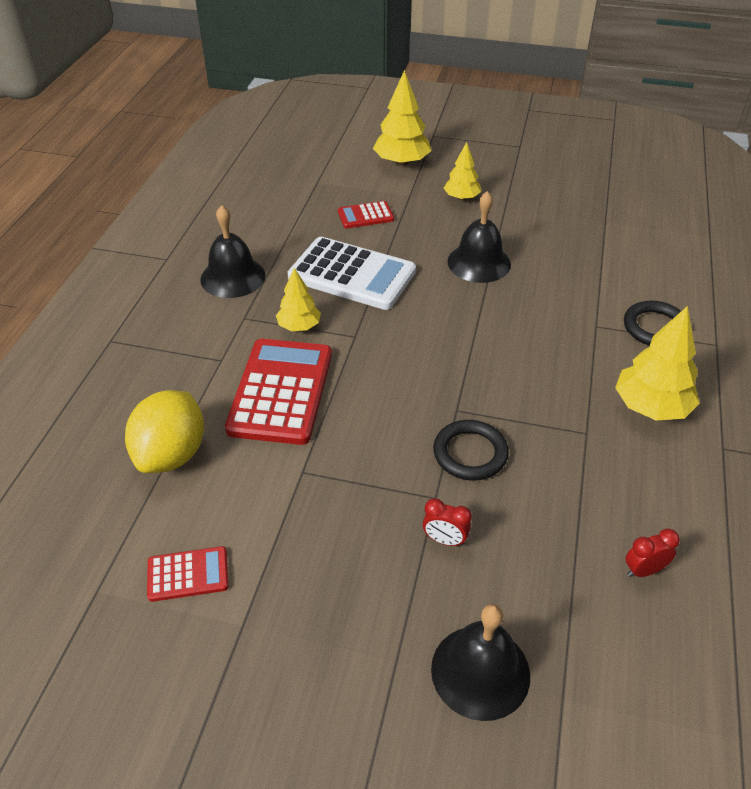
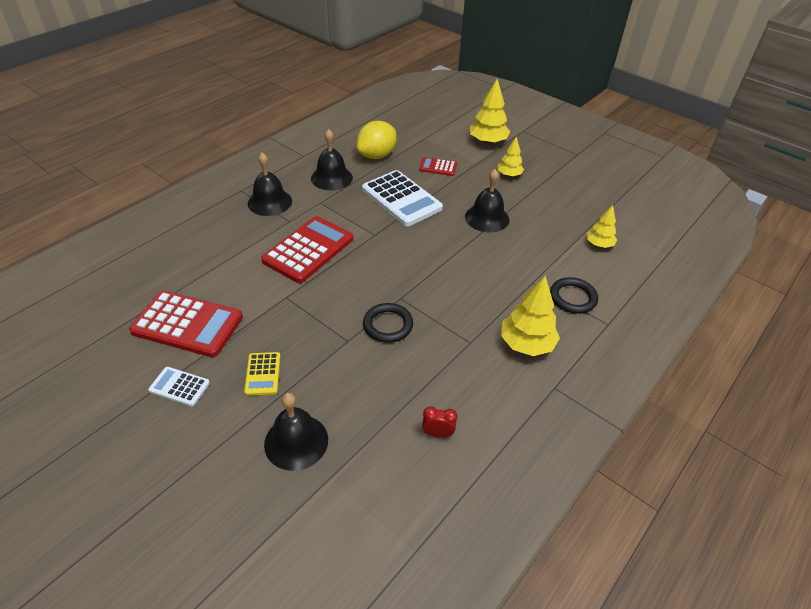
camera: 25 degrees right, 0 degrees up
yellow lemon [125,390,204,473] -> yellow lemon moved to [356,121,397,159]
red calculator [147,546,229,602] -> red calculator [129,291,243,357], size x2.02
yellow tree [276,268,321,331] -> yellow tree moved to [587,205,617,248]
red clock [423,498,472,546] -> none
none -> white calculator [148,367,210,406]
none -> yellow calculator [244,352,280,396]
none -> black bell [248,153,292,216]

